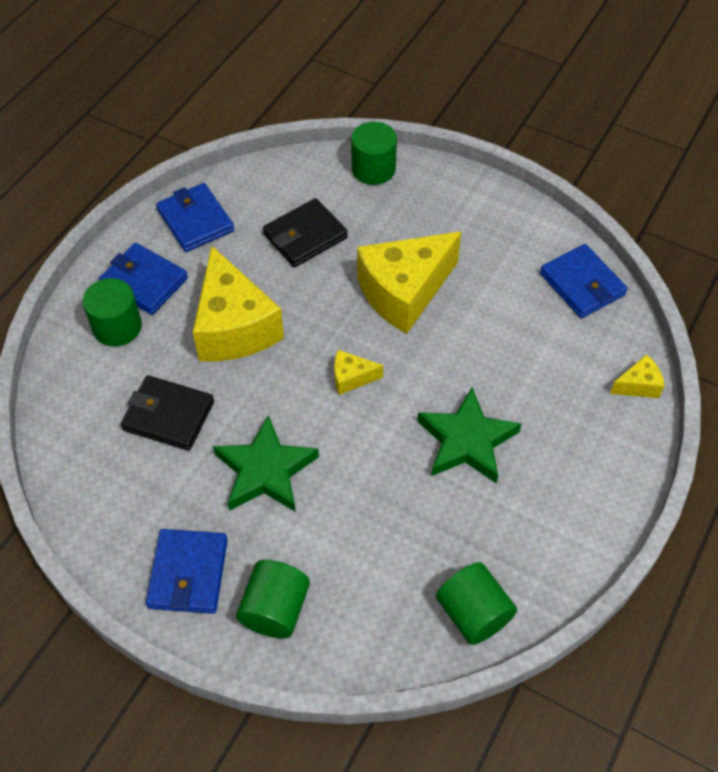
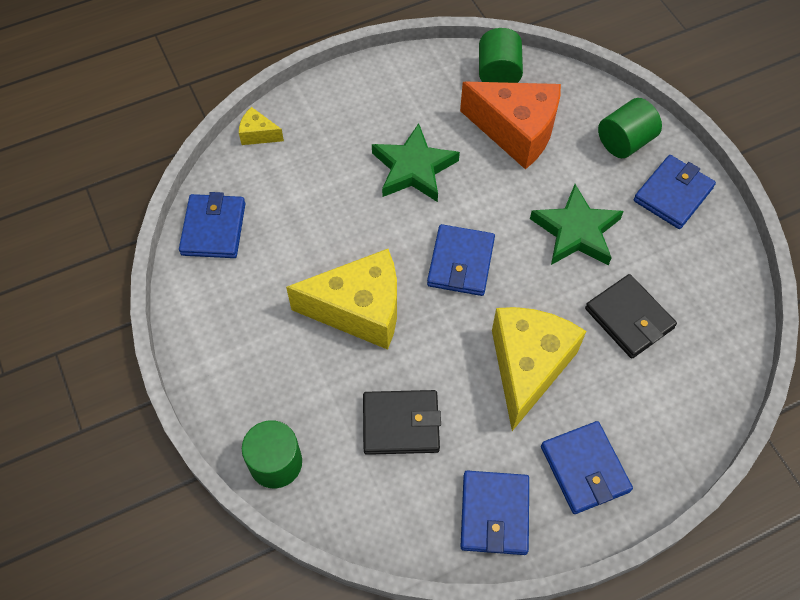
camera: 145 degrees left, 5 degrees up
green cylinder [82,278,142,347] -> none
yellow cheese [334,350,383,395] -> blue wallet [427,224,495,296]
none -> orange cheese [460,82,561,169]

